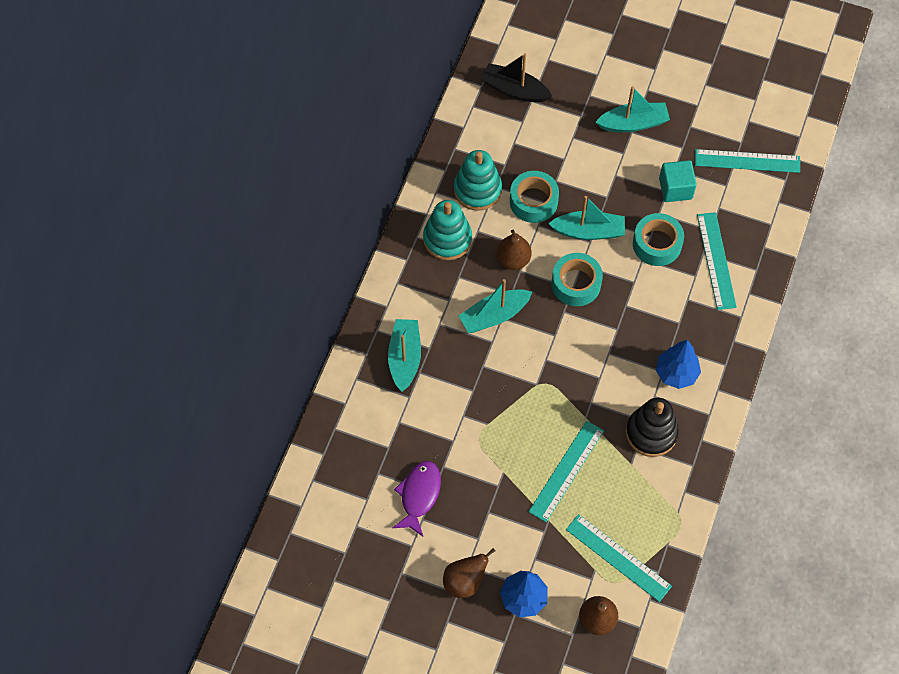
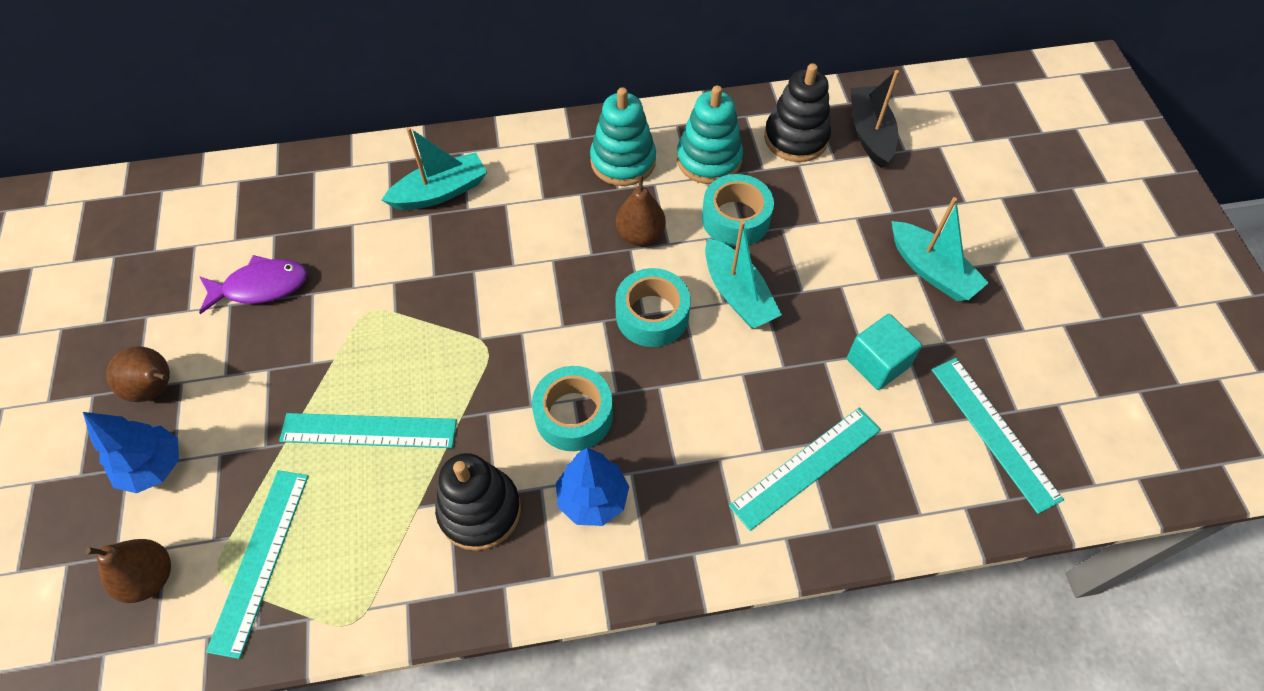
camera: 60 degrees right, 5 degrees down
turquoise boat [459,279,532,333] -> none
turquoise tape [633,213,684,266] -> turquoise tape moved to [532,366,613,451]
none -> black stacking toy [764,63,831,162]

